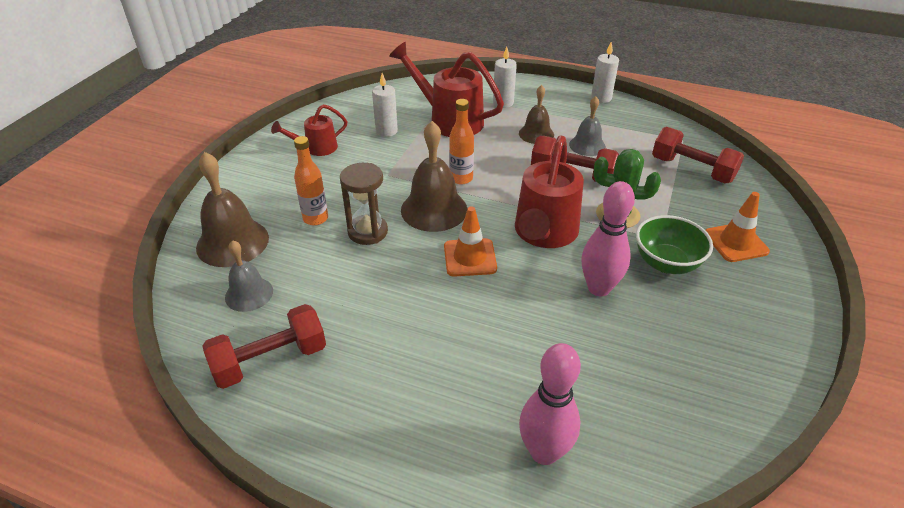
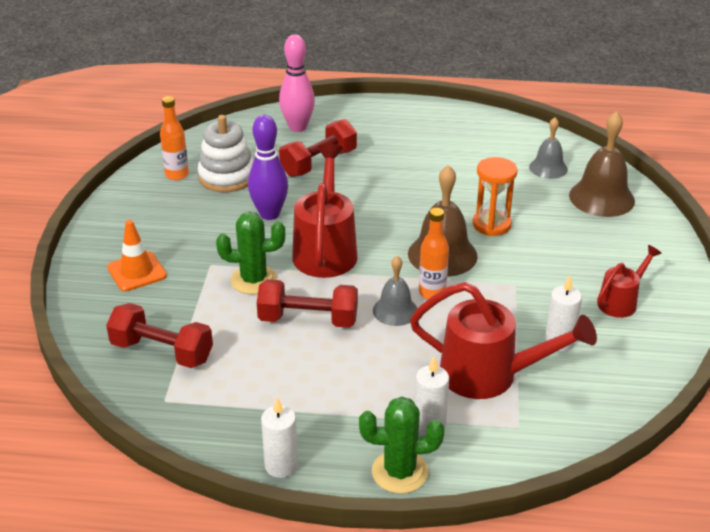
camera: 165 degrees right, 5 degrees down
red dumbbell [202,304,326,389] -> red dumbbell moved to [279,119,357,177]
orange bottle [294,136,328,225] -> orange bottle moved to [160,96,189,180]
brown hourglass [340,163,388,245] -> orange hourglass [473,157,517,236]
orange traffic cone [444,206,497,277] -> none
brown bell [519,85,554,144] -> none
grey bell [569,96,606,156] -> grey bell moved to [373,256,417,326]
pink bowling pin [581,181,635,296] -> purple bowling pin [248,115,288,220]
green bowl [636,215,713,274] -> none
none -> white stacking toy [197,115,253,192]
none -> green cactus [359,397,444,494]

